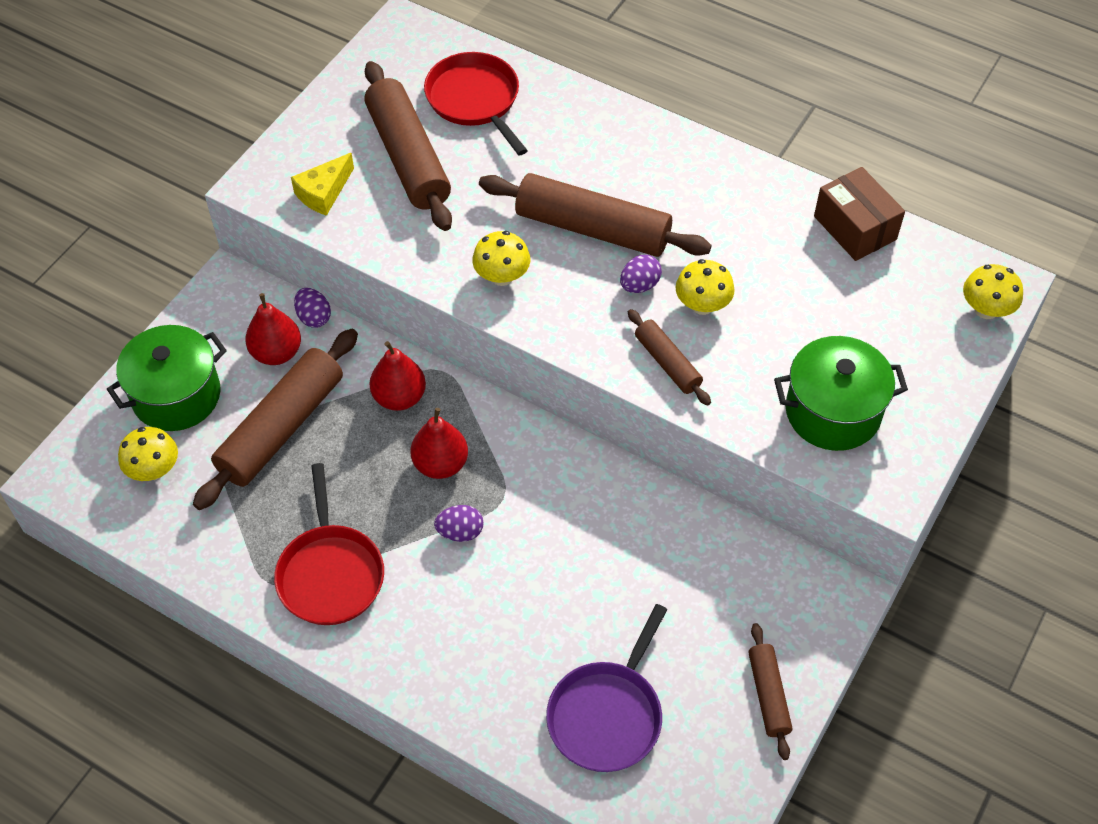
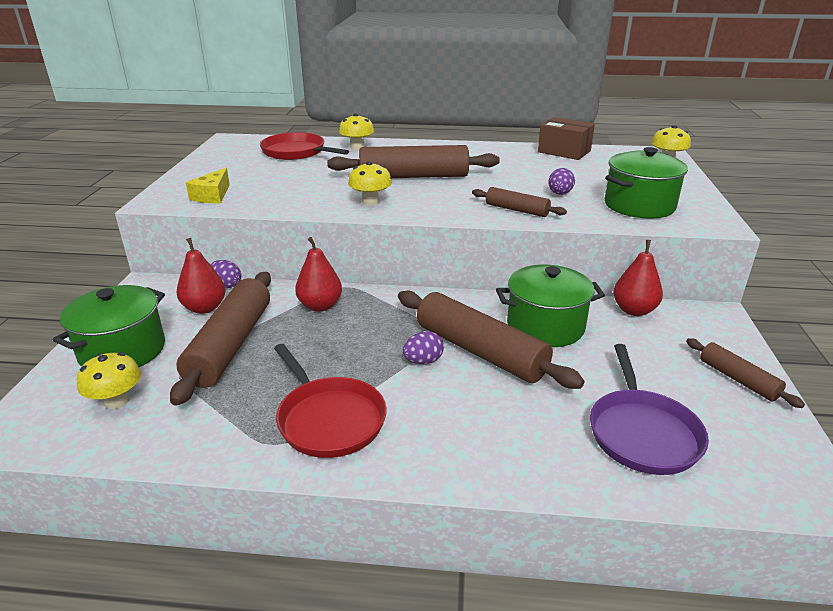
camera: 25 degrees left, 25 degrees down
brown rolling pin [364,61,452,231] -> brown rolling pin moved to [398,290,585,389]
red pear [411,408,468,479] -> red pear moved to [613,240,663,316]
purple egg [620,255,662,293] -> purple egg moved to [548,168,575,195]
yellow mushroom [675,259,735,315] -> yellow mushroom moved to [339,113,374,150]
none -> green pot [496,265,605,347]

